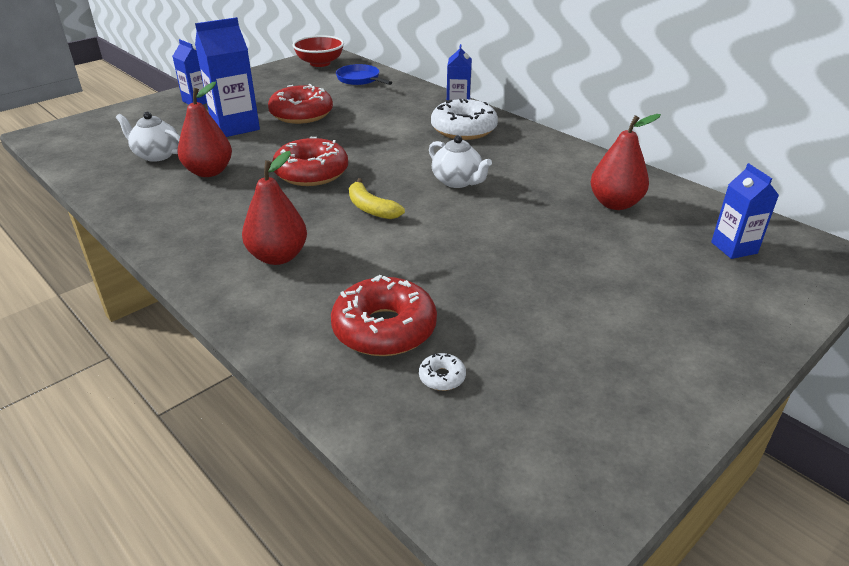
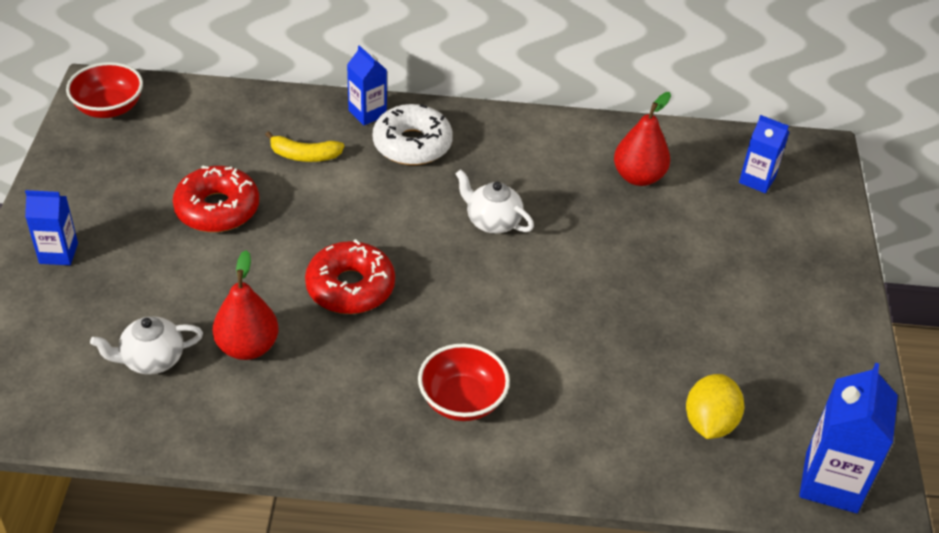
camera: 45 degrees left, 10 degrees up
blue carton [195,17,260,137] -> blue carton moved to [799,363,898,513]
red pear [242,151,307,265] -> red bowl [418,344,510,421]
red donut [331,275,437,356] -> none
blue pan [336,64,393,85] -> none
yellow banana [349,178,405,219] -> yellow banana moved to [265,131,344,162]
white donut [419,353,466,391] -> yellow lemon [686,374,744,439]
white teapot [429,135,492,188] -> white teapot turned 150 degrees counterclockwise [456,170,534,234]

